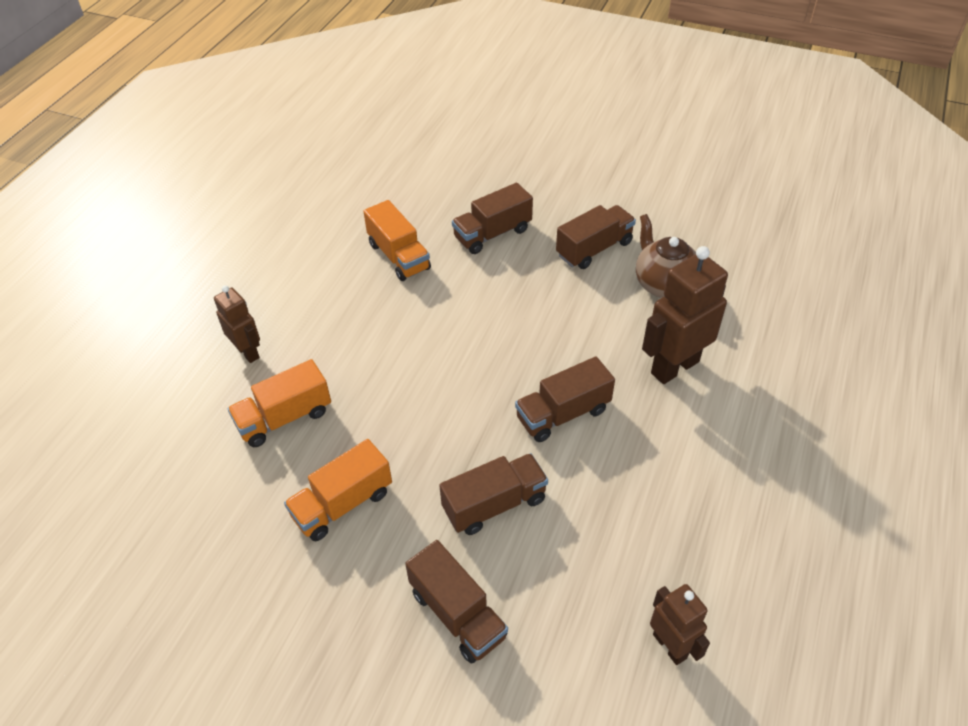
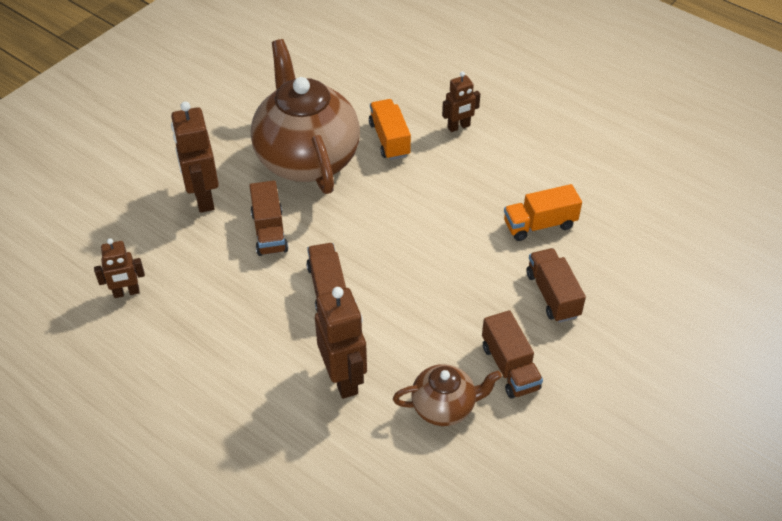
camera: 105 degrees right, 0 degrees up
orange truck [284,439,392,541] -> brown teapot [251,39,360,194]
brown truck [405,540,508,664] -> brown robot [171,101,219,213]

